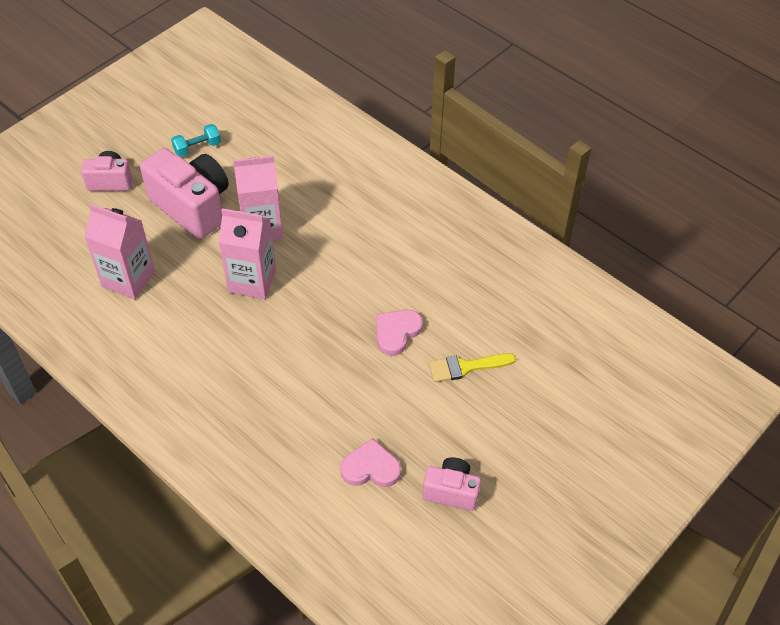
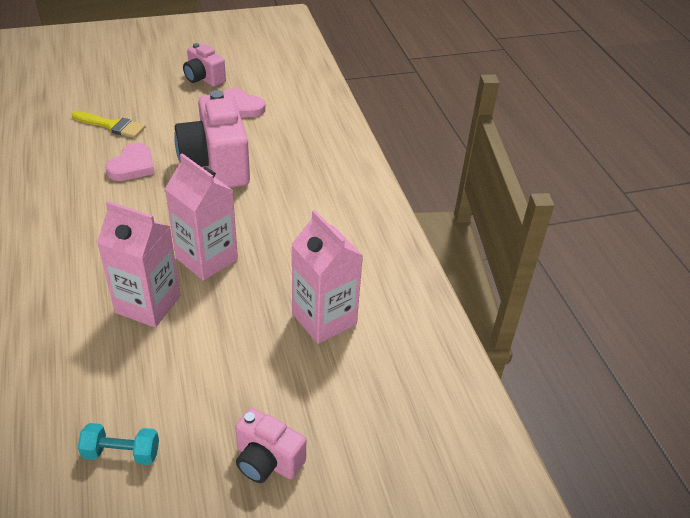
camera: 150 degrees left, 10 degrees down
pink camera [140,148,229,239] -> pink camera moved to [174,90,250,188]
pink heart [376,310,423,356] -> pink heart turned 45 degrees counterclockwise [106,143,154,181]

